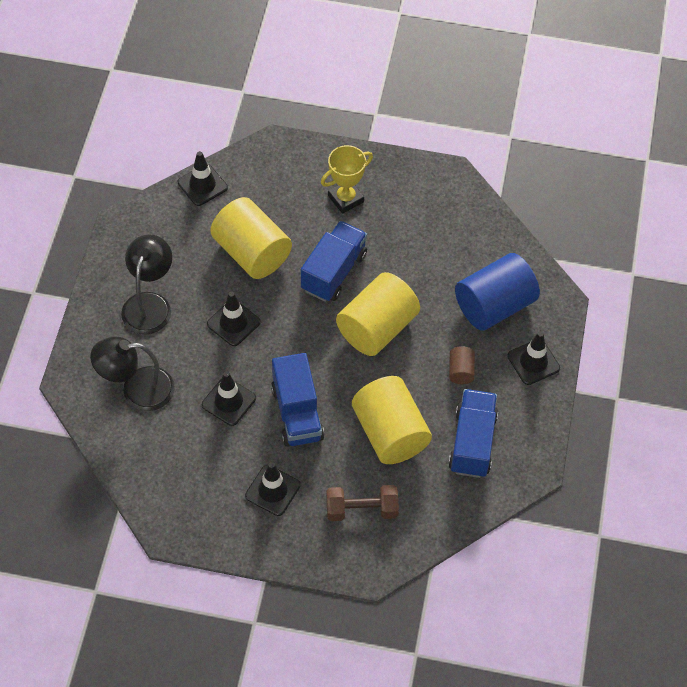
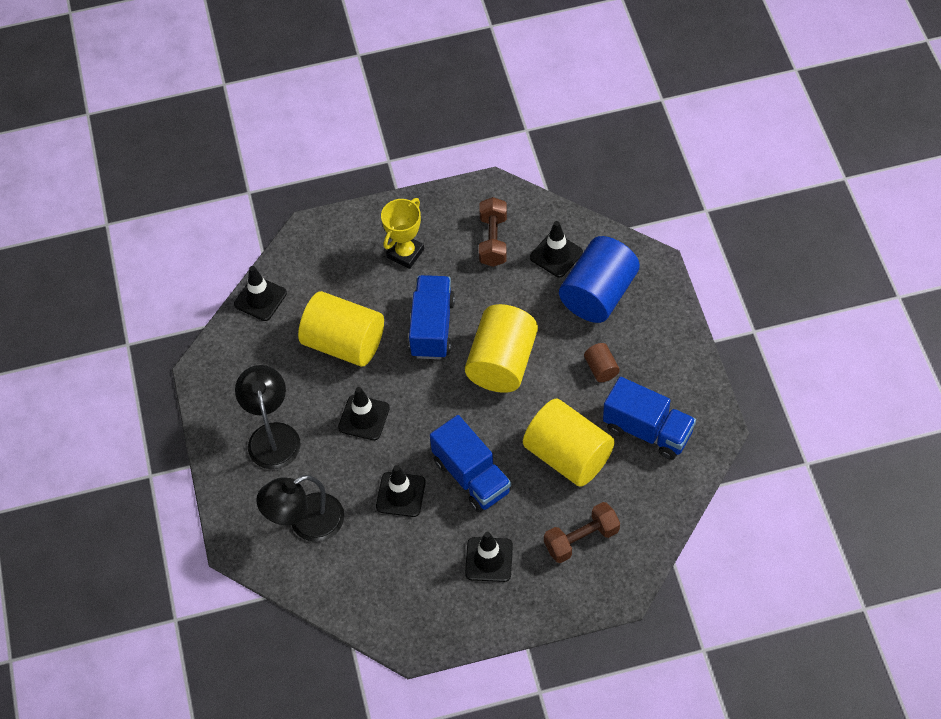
camera: 20 degrees left, 0 degrees up
blue truck [448,389,498,478] -> blue truck turned 135 degrees clockwise [603,377,696,460]
black traffic cone [507,331,560,385] -> black traffic cone moved to [530,221,583,277]
none -> brown dumbbell [479,197,507,267]

